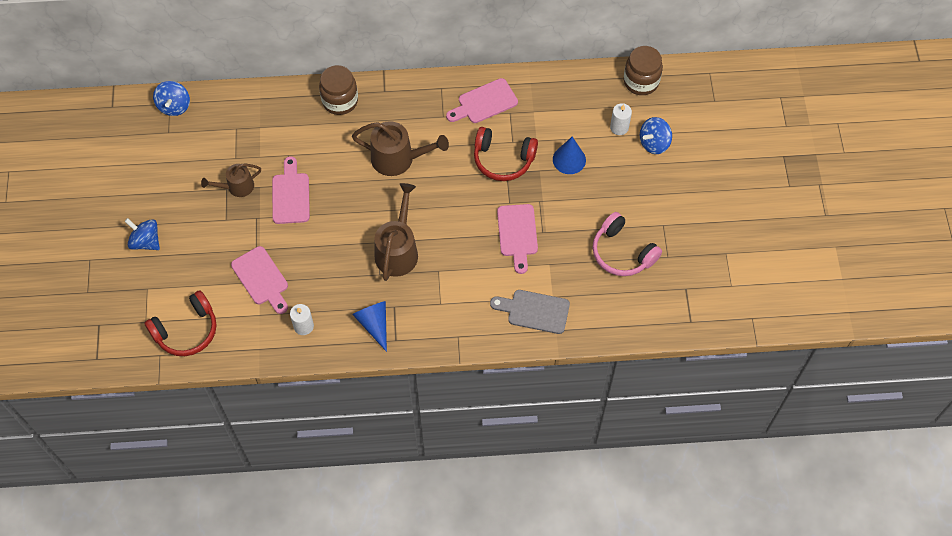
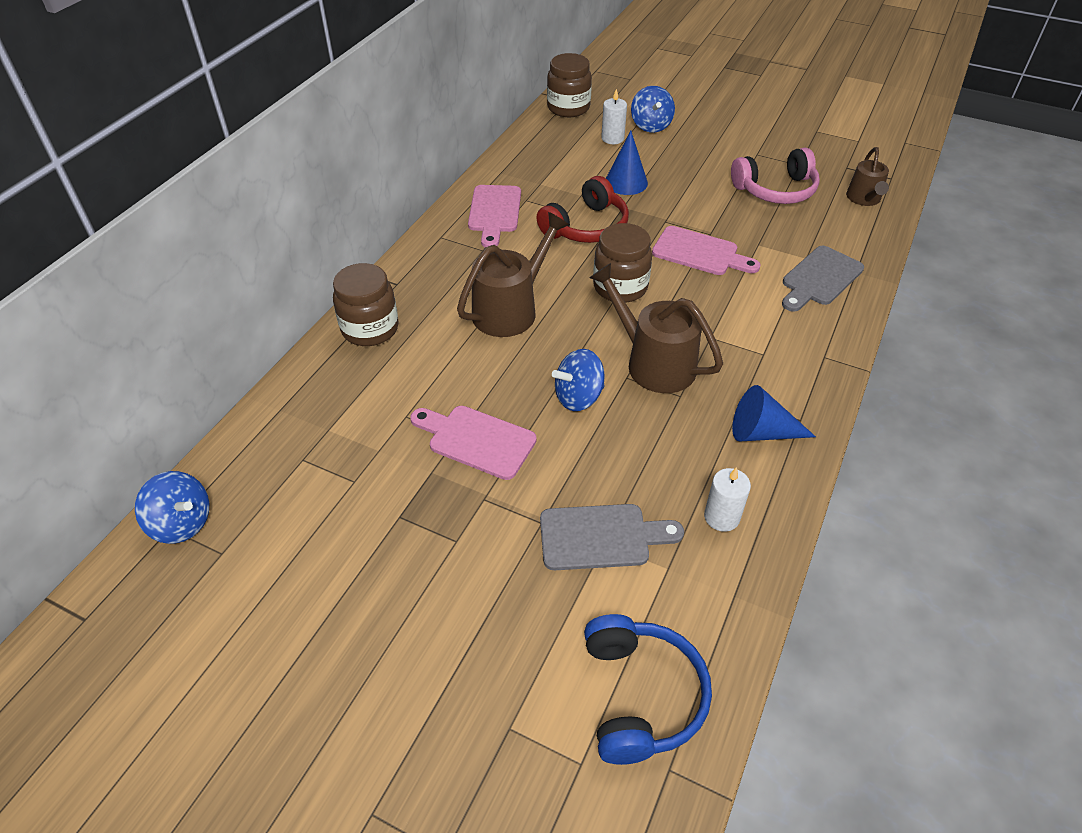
camera: 60 degrees left, 15 degrees down
blue spinning top [124,218,160,250] -> blue spinning top moved to [552,349,605,411]
red headphones [145,290,217,356] -> blue headphones [584,614,712,765]
brown watering can [201,164,261,197] -> brown watering can moved to [846,147,889,206]
pink cutting board [231,246,288,314] -> grey cutting board [540,504,684,570]
none -> brown jar [593,223,652,303]

